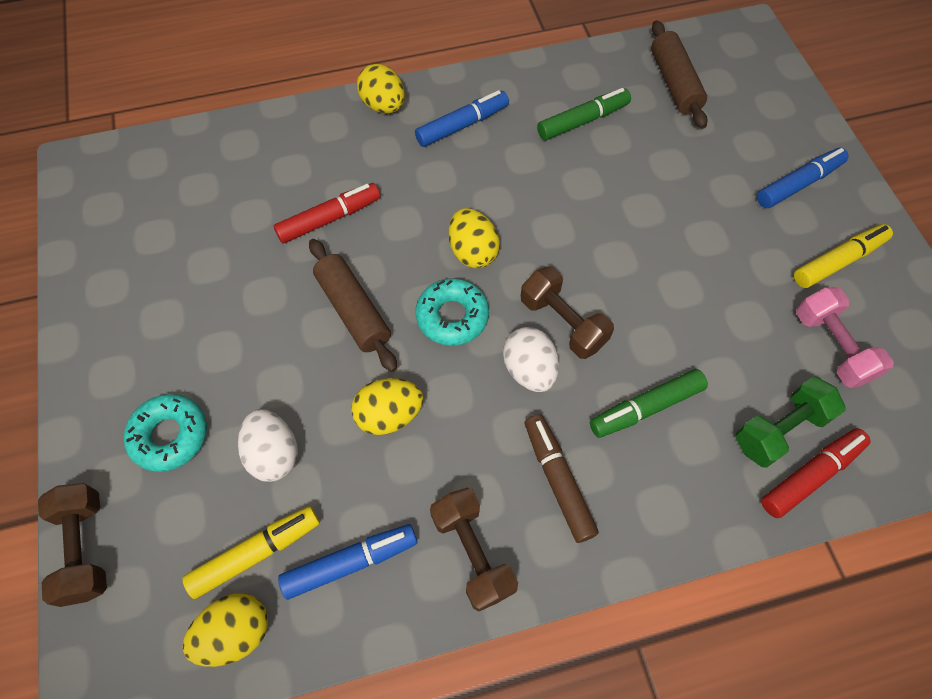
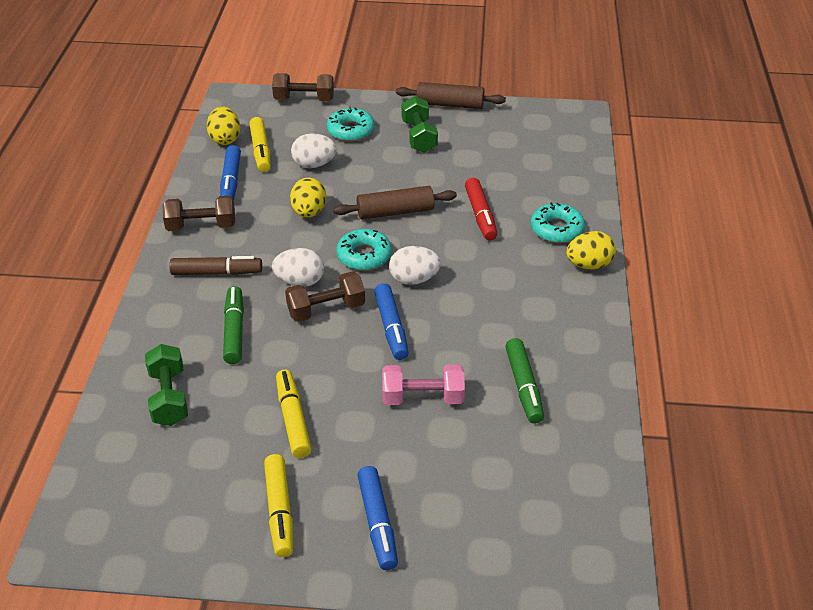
camera: 110 degrees right, 20 degrees down
blue marker [415,90,509,147] -> blue marker moved to [374,283,409,360]
yellow egg [449,208,500,268] -> white egg [389,246,441,285]
brown rolling pin [651,20,708,129] -> brown rolling pin moved to [396,82,506,109]
red marker [761,428,871,518] -> none
pink dumbbell [796,287,894,388] -> pink dumbbell moved to [382,364,465,405]
none -> yellow marker [276,370,312,458]
none -> green dumbbell [401,96,438,153]
none -> turquoise donut [531,202,585,243]

